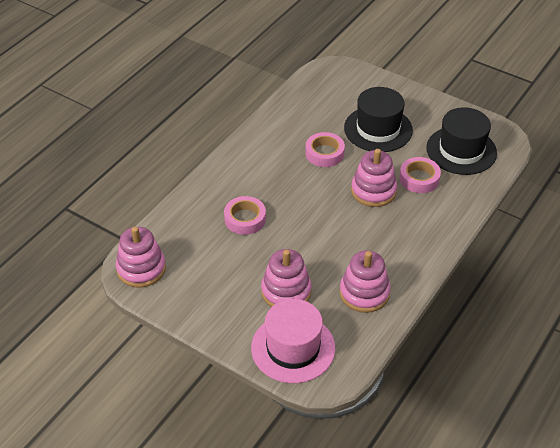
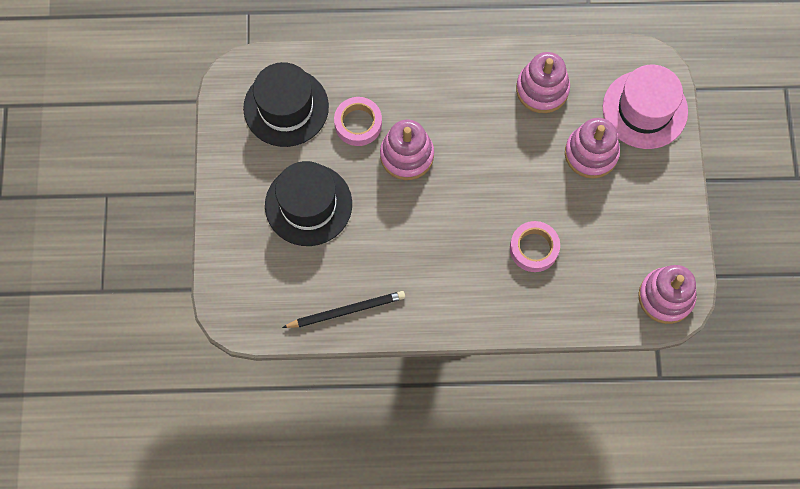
camera: 125 degrees left, 25 degrees up
pink tape [305,132,345,167] -> none
none -> black pencil [282,291,405,328]

